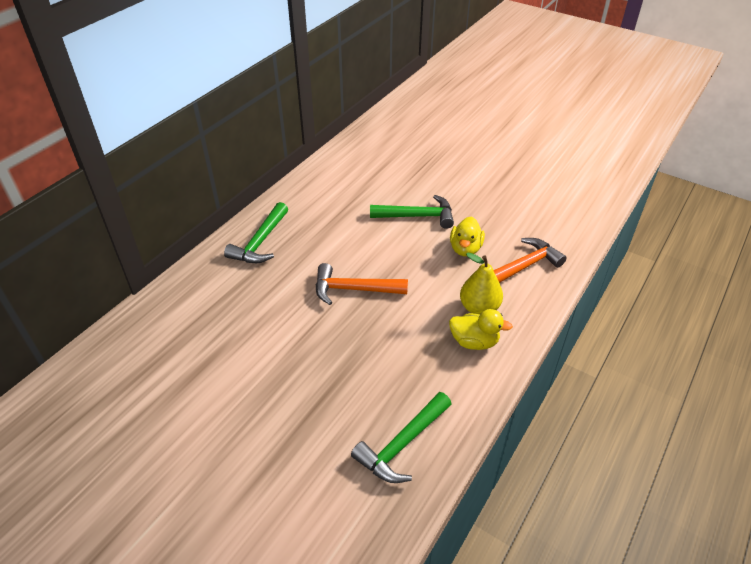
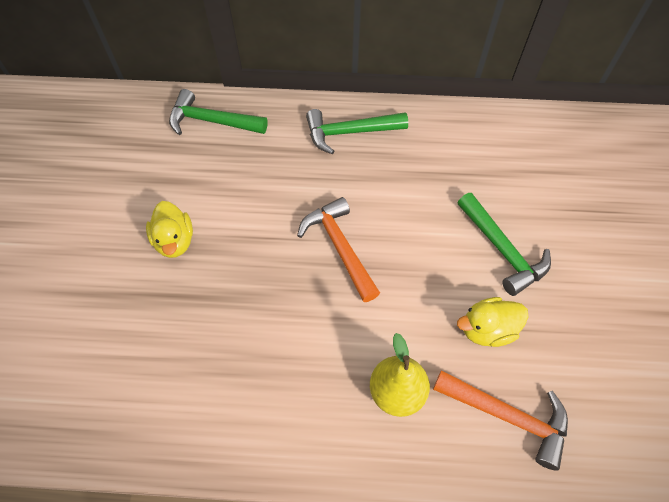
camera: 60 degrees right, 15 degrees up
green hammer [351,392,452,483] -> green hammer moved to [169,89,268,135]
yellow duck [449,309,513,350] -> yellow duck moved to [146,201,193,258]

